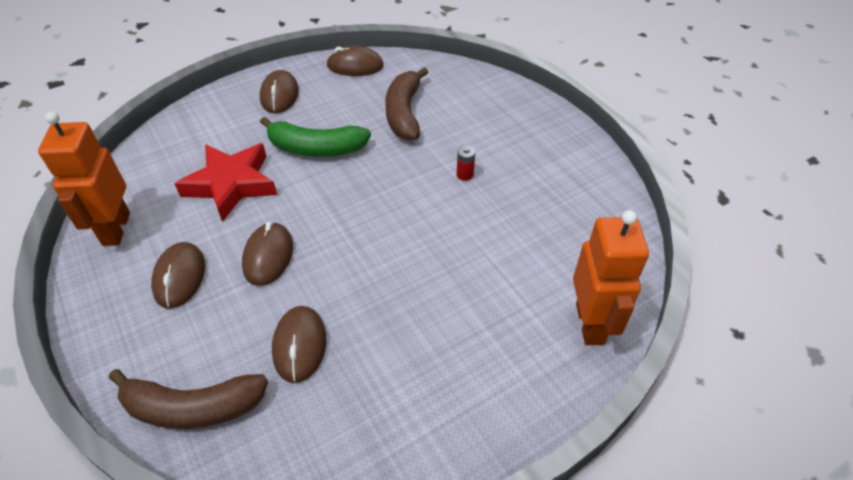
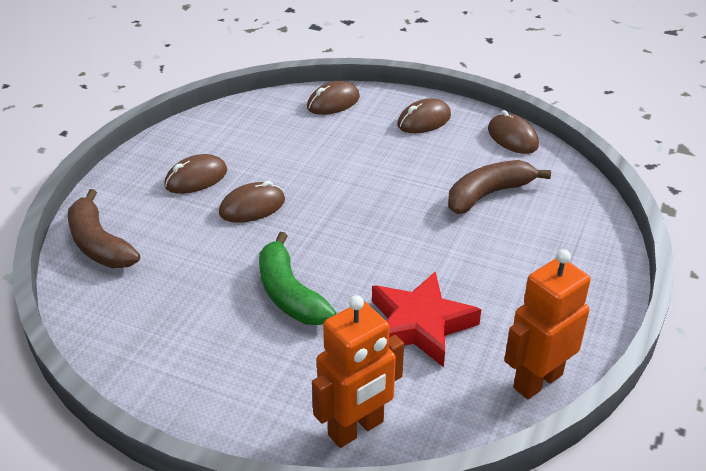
camera: 55 degrees right, 10 degrees down
orange robot [38,111,130,246] -> orange robot moved to [504,249,591,399]
red star [175,143,277,222] -> red star moved to [372,271,481,367]
green banana [260,117,371,157] -> green banana moved to [259,232,336,325]
brown mouse [272,306,326,383] -> brown mouse moved to [307,81,360,115]
red battery [457,145,475,181] -> none

